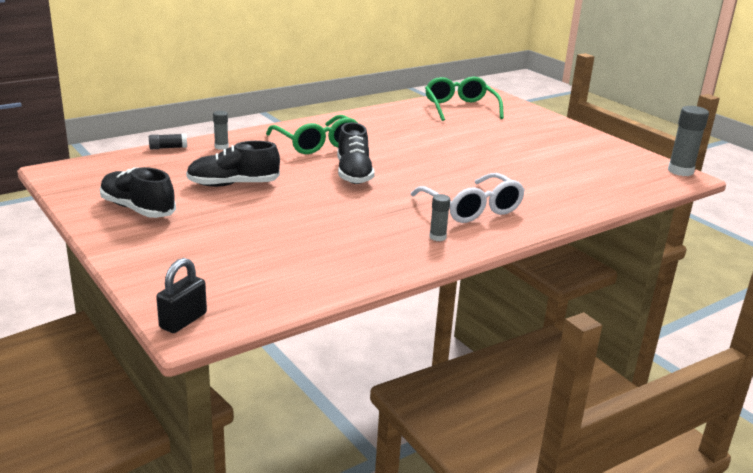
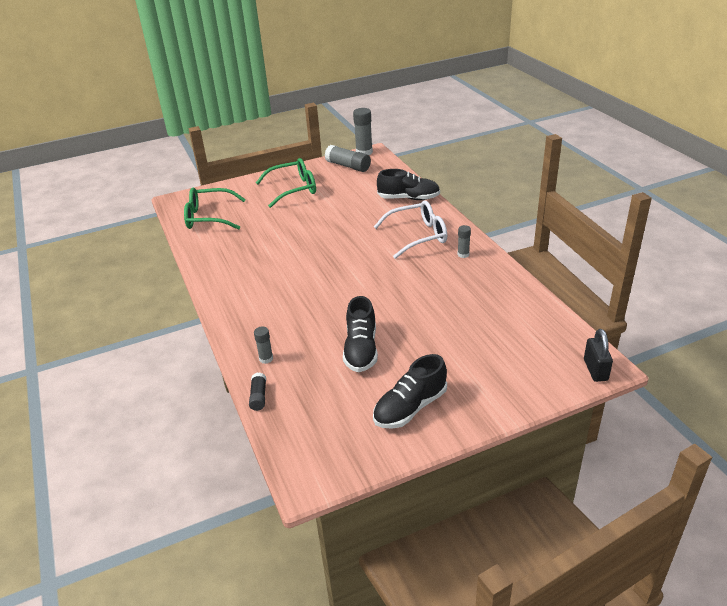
camera: 75 degrees left, 10 degrees up
black padlock [156,258,207,333] -> black padlock turned 45 degrees clockwise [584,329,613,382]
green glasses [266,115,358,154] -> green glasses moved to [256,158,316,208]
black shoe [337,122,375,184] -> black shoe moved to [377,169,440,200]
none -> grey glue stick [325,145,371,172]

